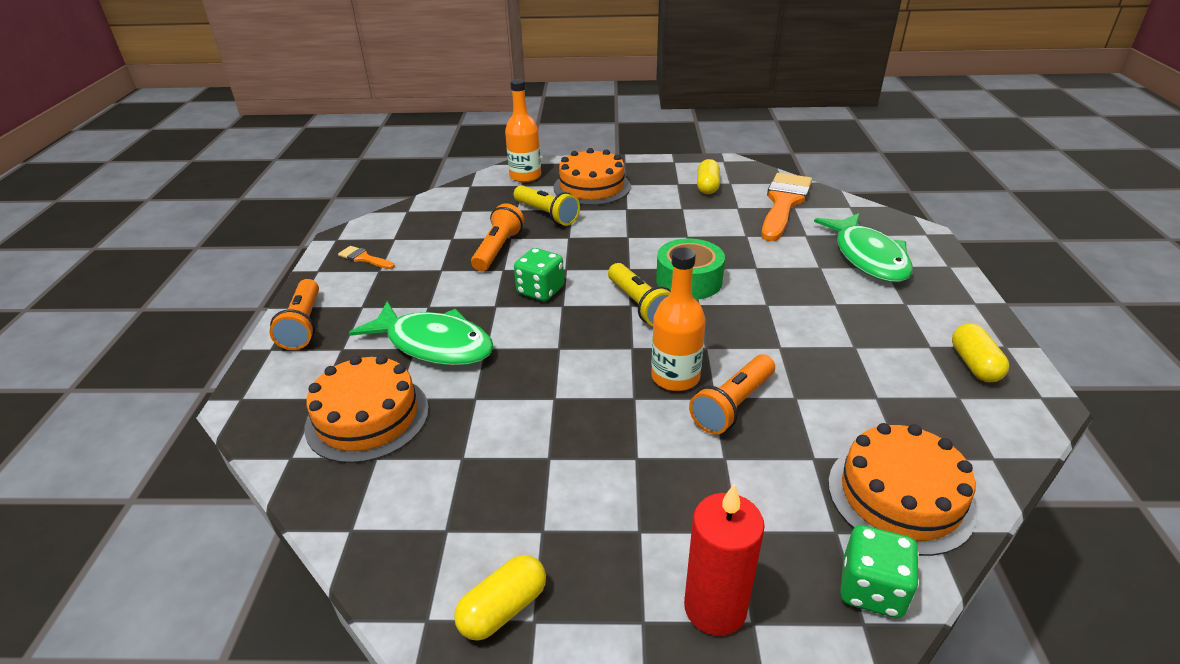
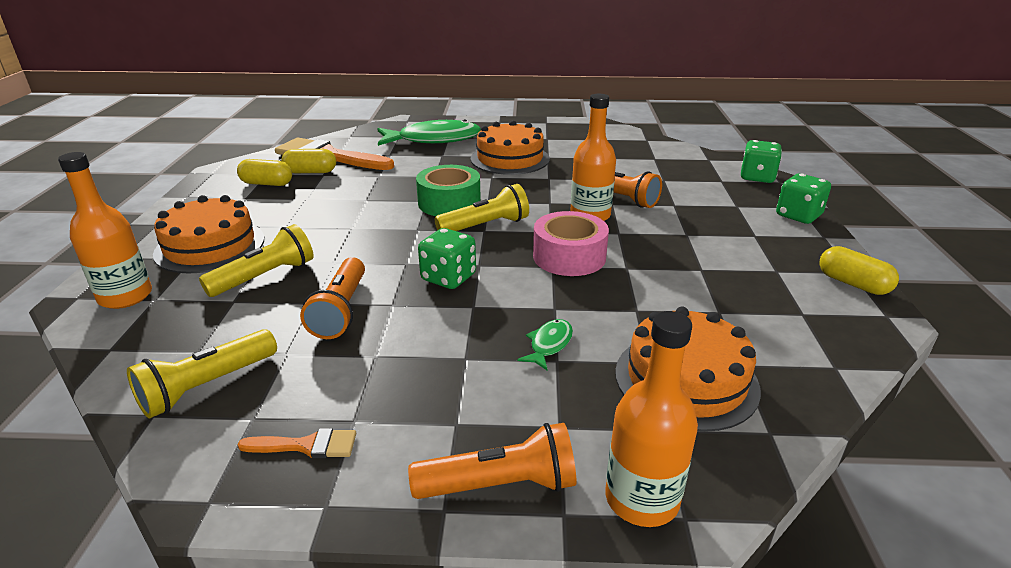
camera: 90 degrees left, 5 degrees down
orange brush [338,246,395,269] -> orange brush turned 120 degrees counterclockwise [237,428,356,458]
green fish [349,301,494,366] -> green fish [517,319,573,371], size x0.43
orange flashlight [471,203,524,271] -> orange flashlight turned 105 degrees counterclockwise [300,257,365,339]
red candle [684,483,765,636] -> green dice [776,173,831,224]
orange cake [828,423,977,556] -> orange cake moved to [471,120,550,175]
yellow capsule [952,323,1009,382] -> yellow capsule moved to [281,149,336,173]
none -> yellow flashlight [127,329,277,418]
none -> pink tape [533,211,609,276]
none -> orange bottle [605,311,698,527]

